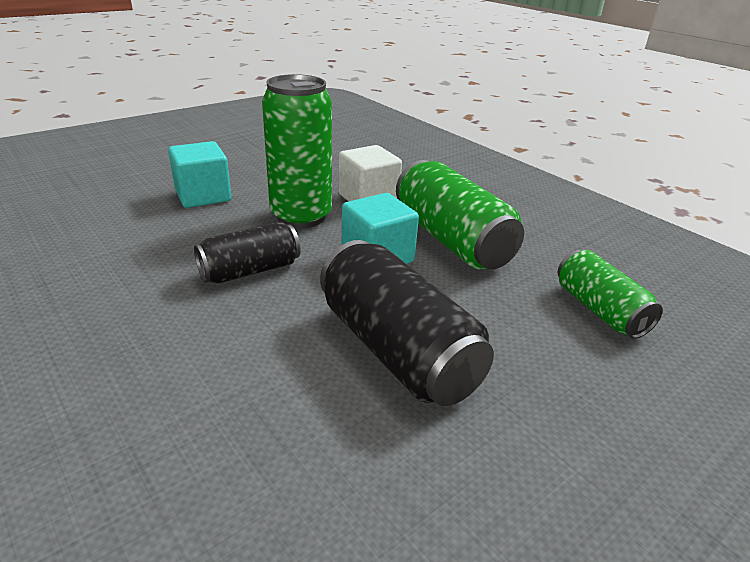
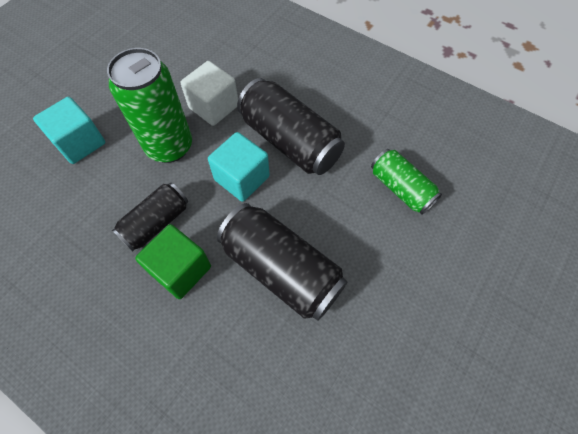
camera: 15 degrees left, 30 degrees up
green can [396,160,524,269] -> black can [237,78,345,175]
none -> green cube [135,224,211,299]

